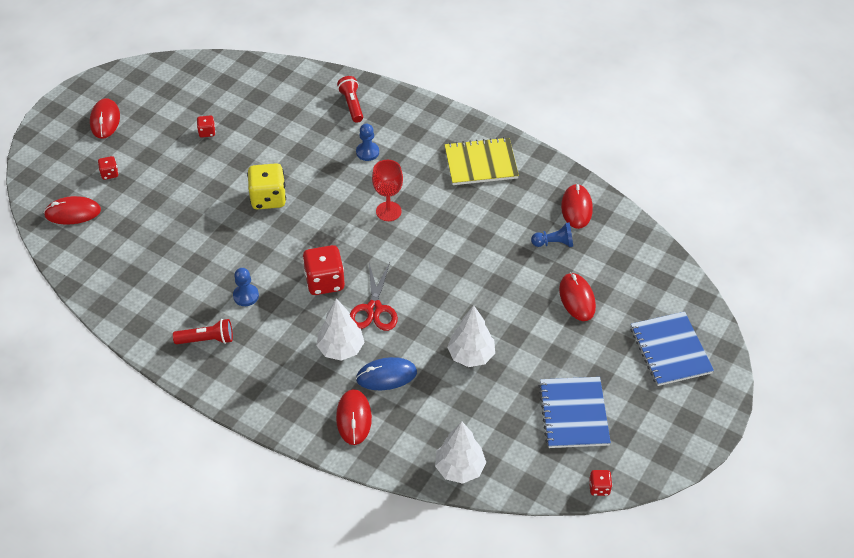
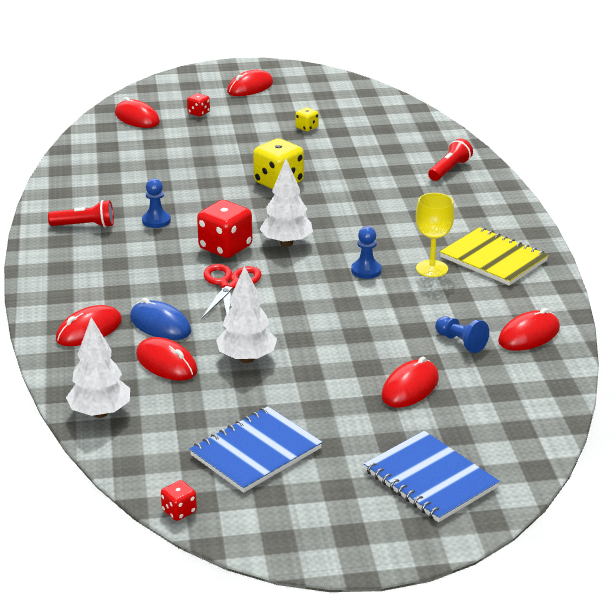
camera: 50 degrees right, 20 degrees down
red flashlight [173,319,233,344] -> red flashlight turned 45 degrees counterclockwise [48,200,114,228]
red dice [197,115,216,137] -> yellow dice [295,107,319,131]
white tree [316,298,364,361] -> white tree moved to [259,159,313,247]
red scissors [350,262,398,331] -> red scissors turned 135 degrees clockwise [201,264,262,319]
blue pawn [356,124,379,161] -> blue pawn moved to [351,226,382,279]
red goblet [372,160,403,221] -> none
blue notebook [631,312,714,386] -> blue notebook turned 75 degrees counterclockwise [364,431,500,522]
none -> red mouse [136,337,198,381]
none -> yellow goblet [416,193,454,277]

